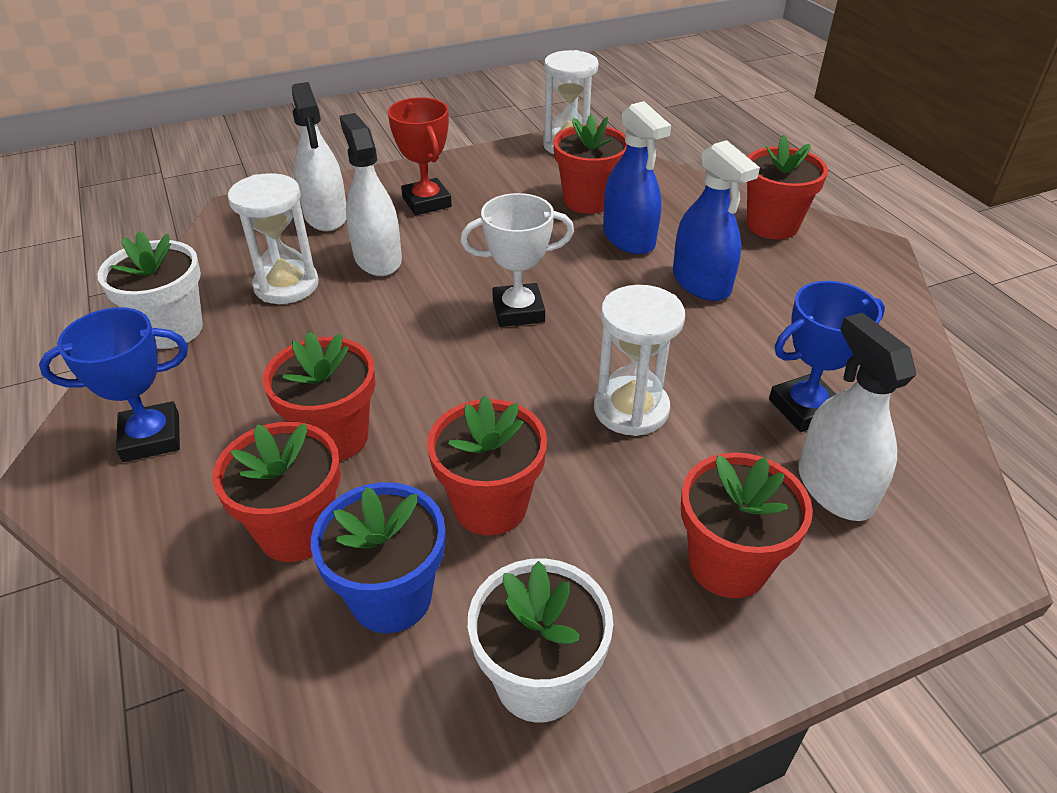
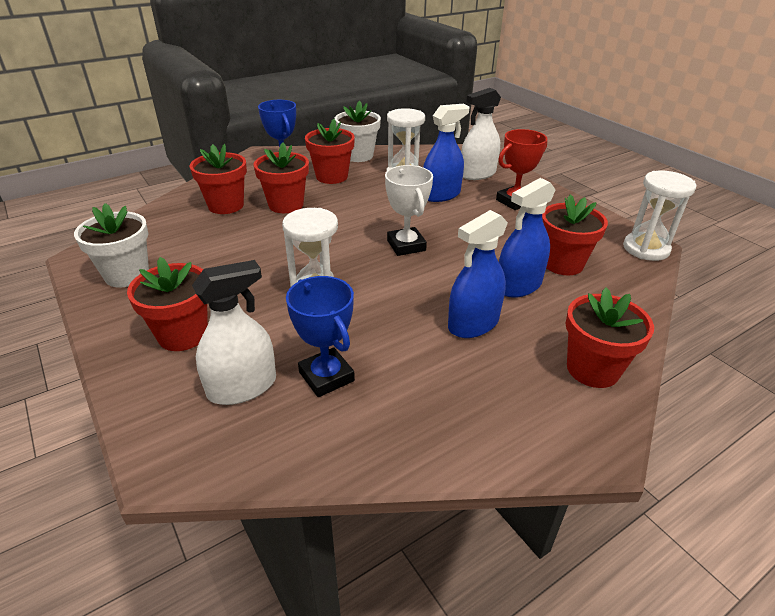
camera: 80 degrees right, 5 degrees down
blue flower pot [311,482,445,633] -> none
white spray bottle [339,113,402,276] -> blue spray bottle [423,104,470,202]
red flower pot [427,396,547,536] -> red flower pot moved to [305,119,355,184]

